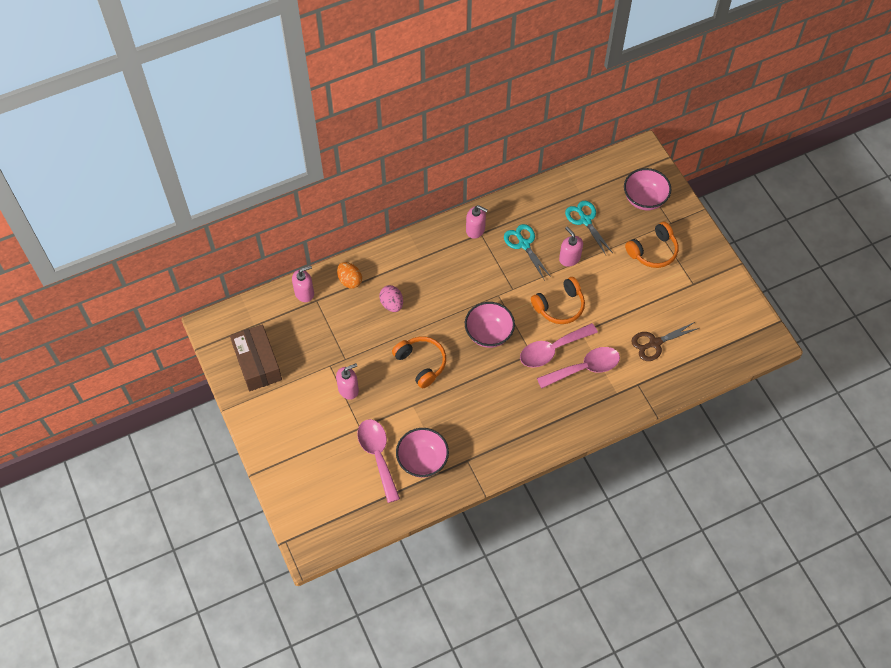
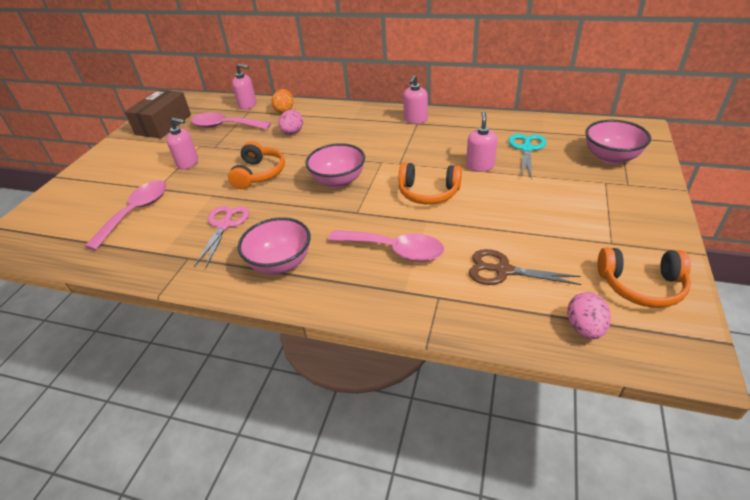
camera: 45 degrees right, 20 degrees down
pink bowl [396,428,449,478] -> pink bowl moved to [238,217,311,275]
pink soap dispenser [466,205,488,239] -> pink soap dispenser turned 45 degrees clockwise [403,75,428,124]
turquoise scissors [504,224,552,281] -> none
pink spoon [520,323,598,368] -> pink spoon moved to [191,113,271,130]
orange headphones [625,222,678,268] -> orange headphones moved to [597,247,691,308]
none -> pink scissors [194,206,249,268]
none -> pink egg [567,292,611,339]

